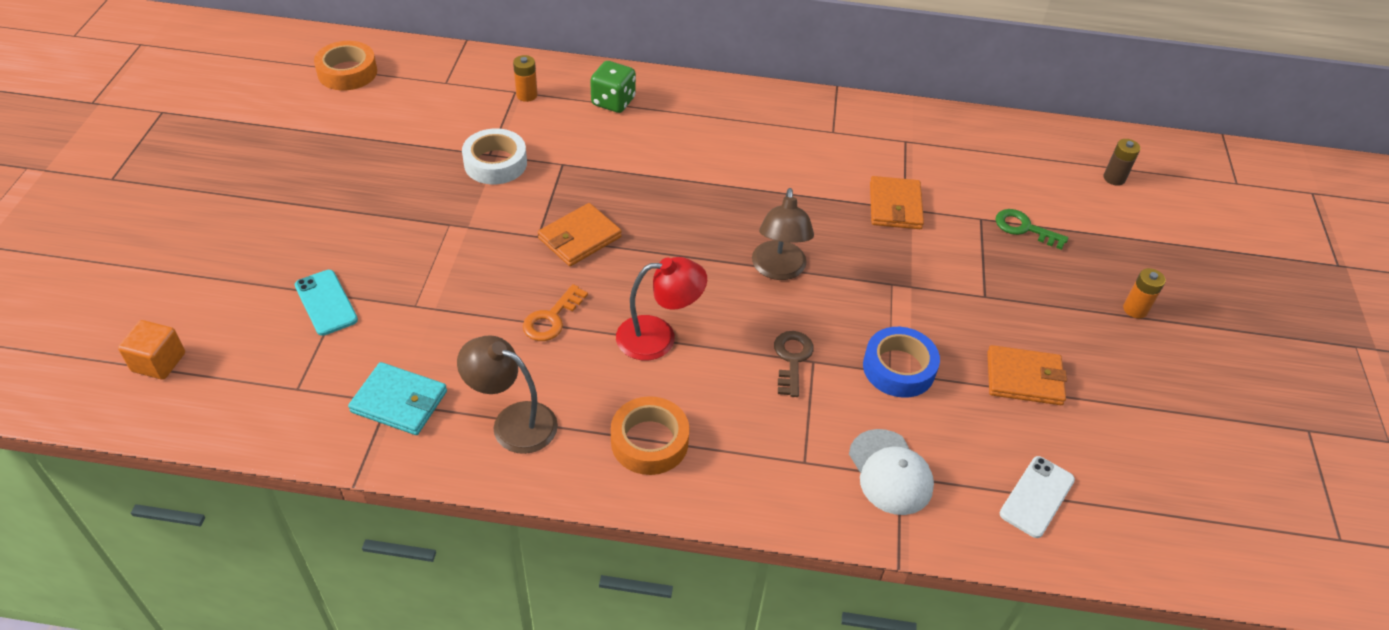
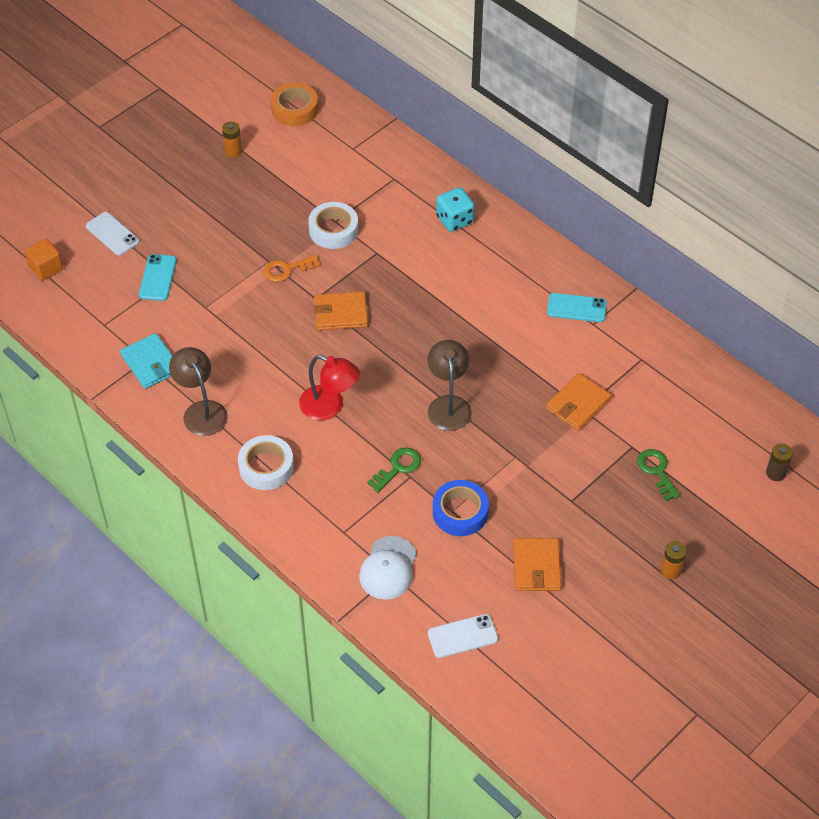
camera: 40 degrees right, 5 degrees up
orange battery [513,55,538,102] -> orange battery moved to [222,122,242,157]
orange key [523,284,588,341] -> orange key moved to [264,255,320,282]
green dice [590,61,636,113] -> turquoise dice [436,187,475,232]
orange tape [611,396,689,475] -> white tape [238,435,294,490]
brown lamp [752,188,814,280] -> brown lamp turned 135 degrees clockwise [427,340,472,431]
brown key [774,331,814,397] -> green key [367,447,421,492]
orange wallet [987,345,1067,405] -> orange wallet turned 45 degrees clockwise [513,538,561,591]
none -> white phone [86,212,139,255]
none -> turquoise phone [547,293,607,322]

